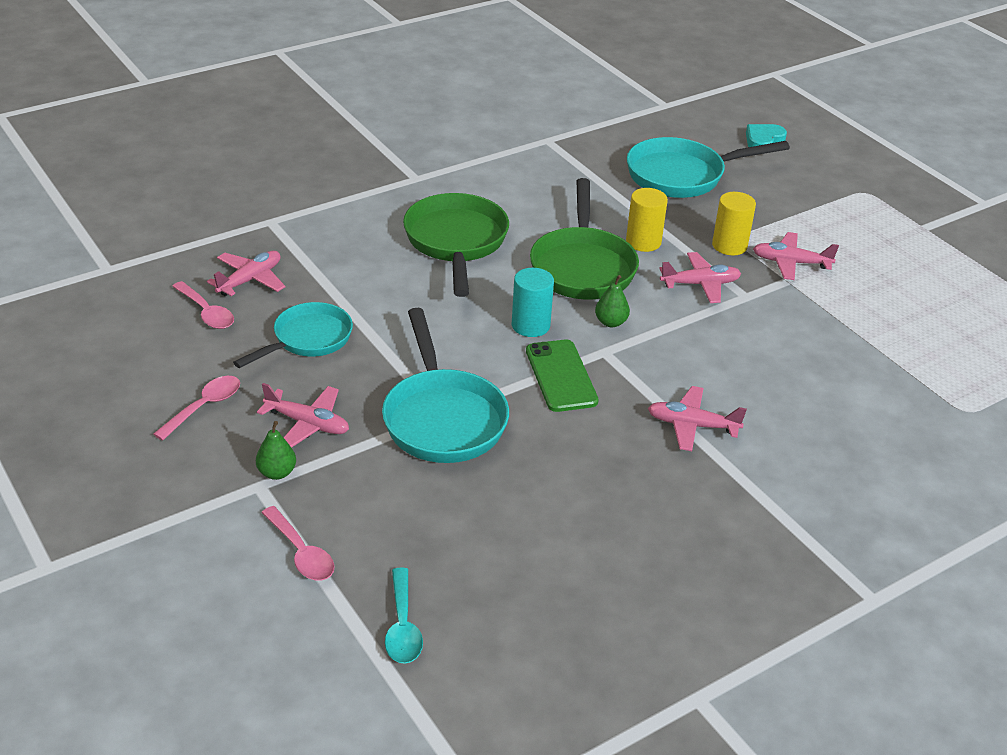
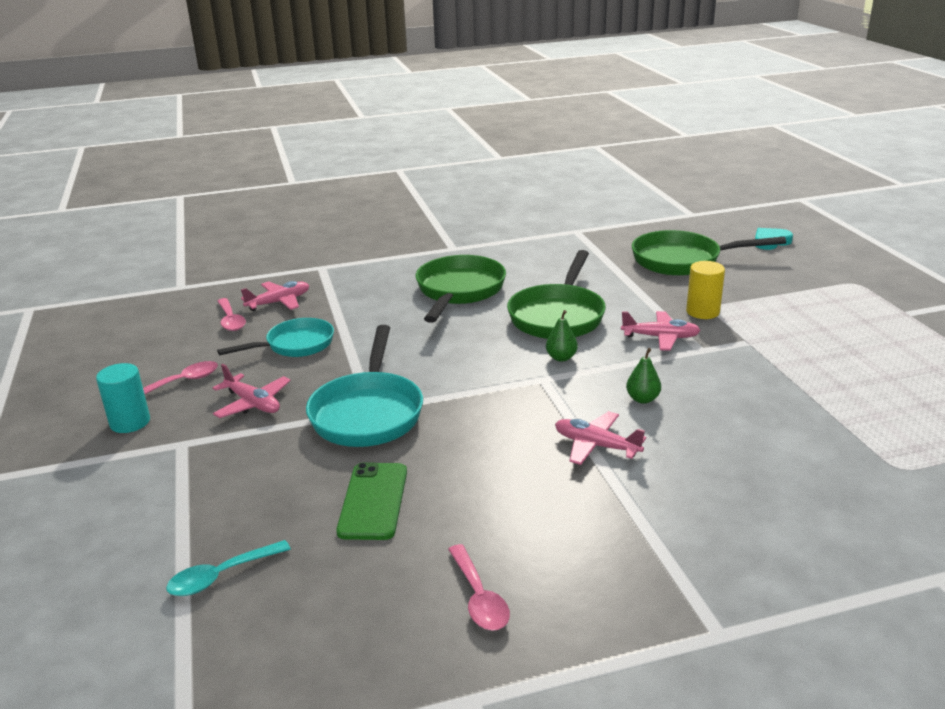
camera: 20 degrees right, 10 degrees down
green pear [256,421,296,480] -> green pear moved to [626,348,661,404]
pink spoon [261,506,335,581] -> pink spoon moved to [448,544,510,631]
turquoise spoon [385,567,423,664] -> turquoise spoon turned 45 degrees clockwise [166,540,291,596]
turquoise cylinder [512,268,554,337] -> turquoise cylinder moved to [96,363,150,433]
green phone [526,340,599,412] -> green phone moved to [336,462,407,540]
yellow cylinder [626,188,668,252] -> none
turquoise pan [627,137,790,198] -> green pan [632,230,786,276]
pink plane [753,232,839,280] -> none

